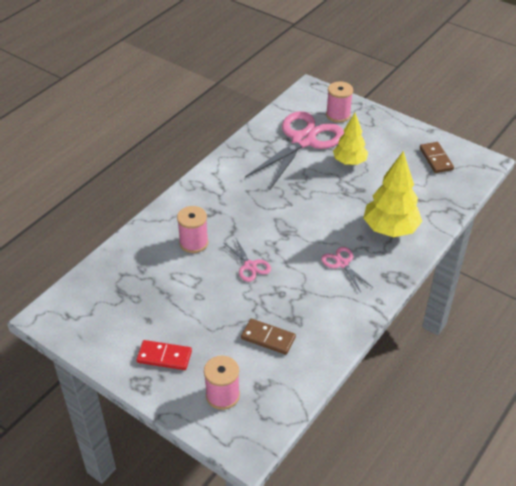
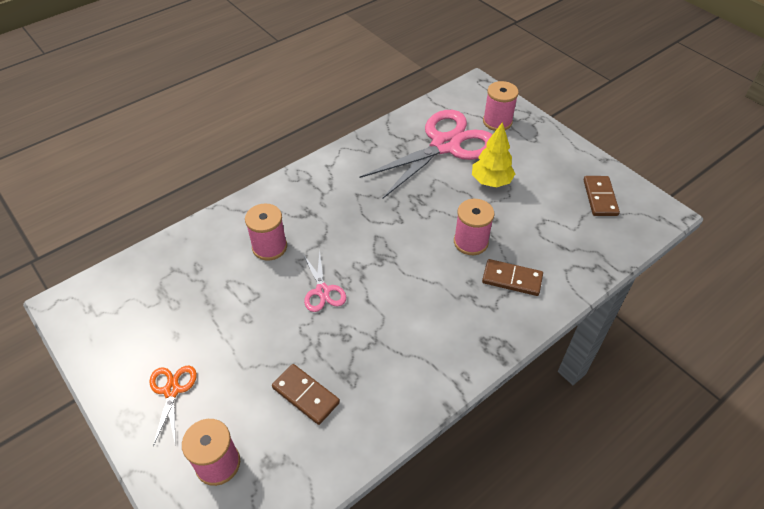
camera: 15 degrees right, 5 degrees up
red domino [136,340,192,370] -> orange scissors [149,366,197,446]
pink scissors [321,247,372,292] -> none
yellow tree [363,151,422,237] -> brown domino [482,259,543,296]
none -> pink spool [454,199,494,255]

